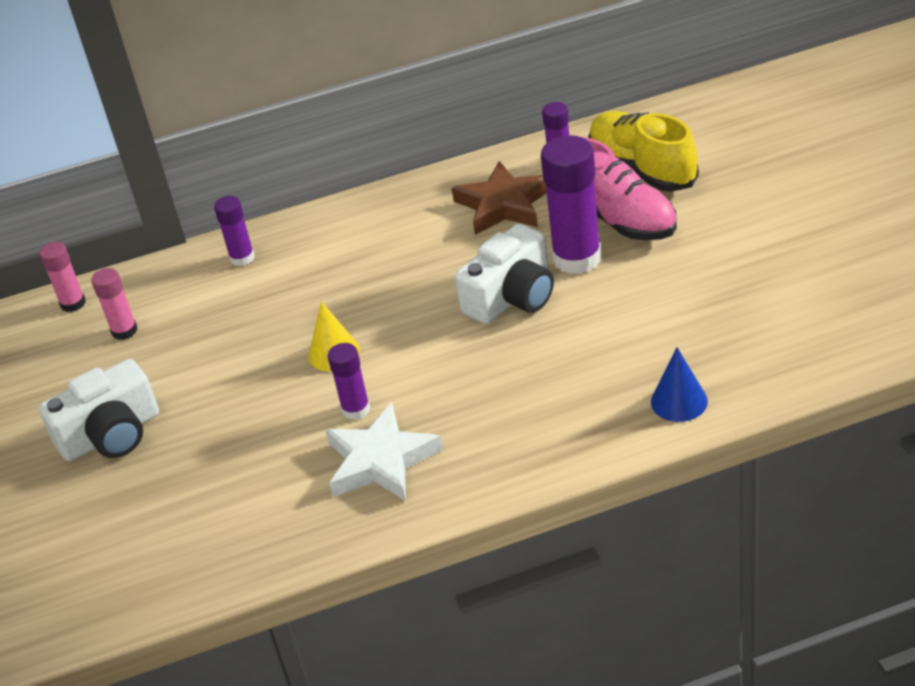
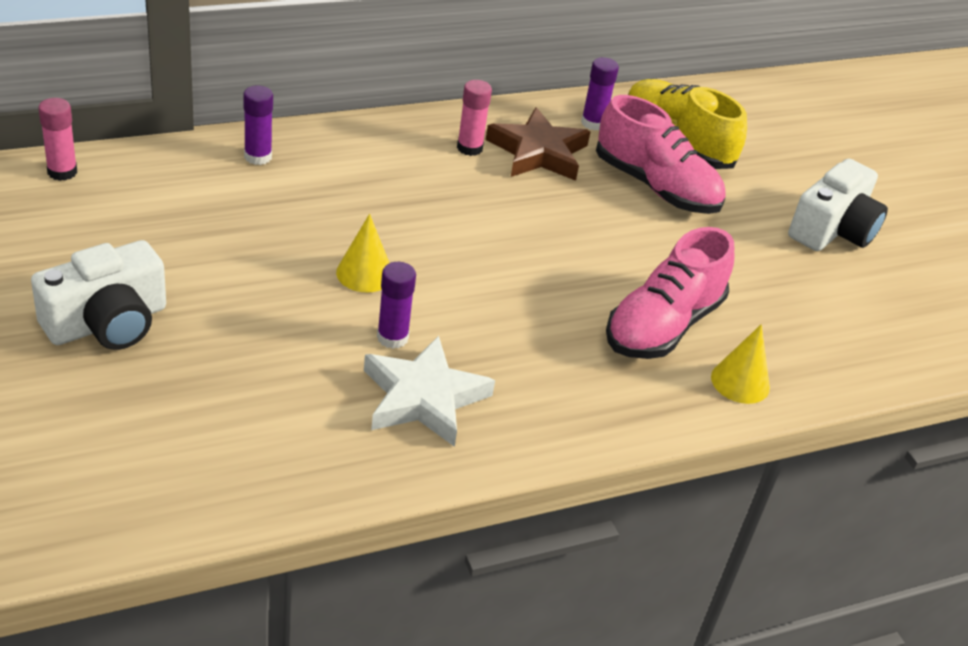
camera: 15 degrees left, 0 degrees up
pink glue stick [91,268,138,340] -> pink glue stick moved to [457,80,492,156]
white camera [455,223,554,324] -> white camera moved to [788,158,888,251]
purple glue stick [541,135,602,274] -> none
blue cone [651,348,708,422] -> yellow cone [711,324,770,404]
none -> pink shoe [606,227,734,359]

